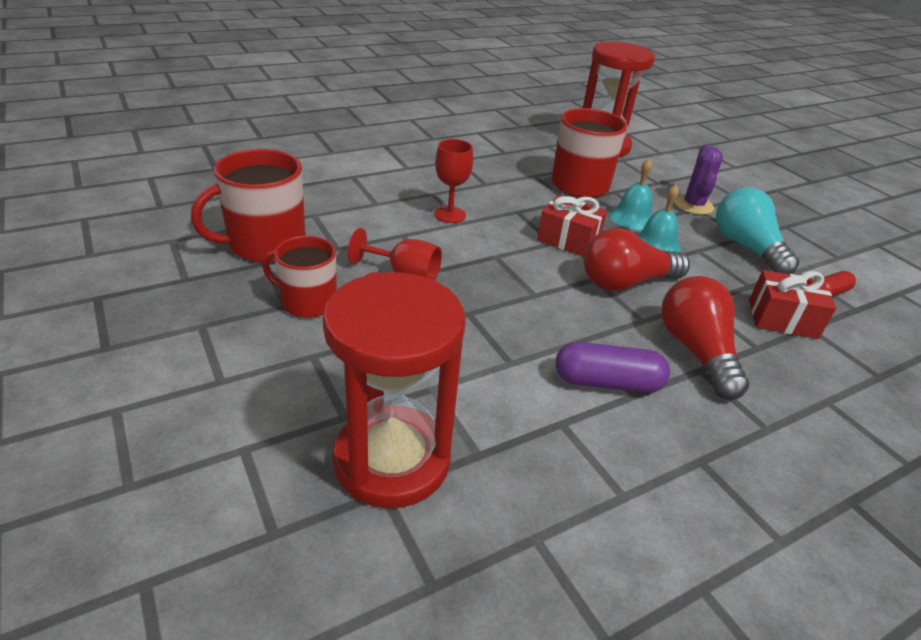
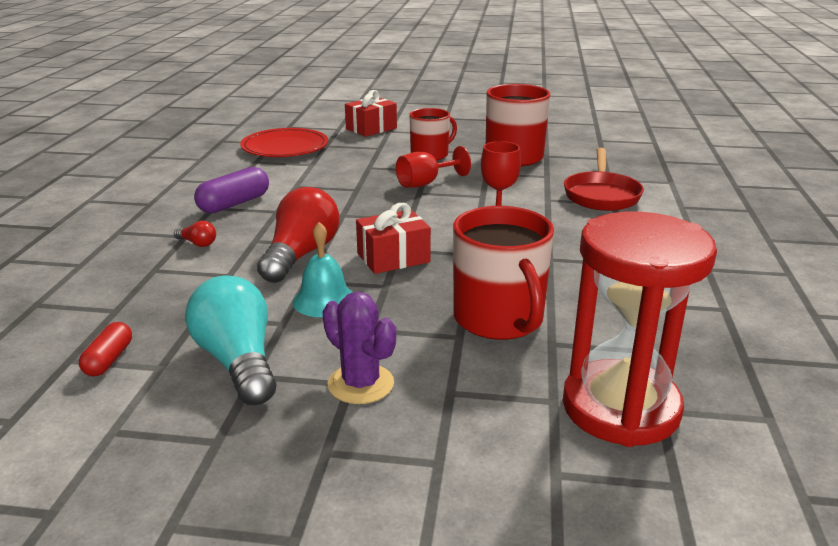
camera: 130 degrees right, 10 degrees down
red hourglass [322,272,465,508] -> red plate [240,128,328,157]
turquoise bell [609,159,653,230] -> none
red light bulb [661,276,749,400] -> red light bulb [174,221,216,247], size x0.42
turquoise light bulb [716,187,799,274] -> turquoise light bulb turned 135 degrees counterclockwise [185,275,276,406]
red gift [749,270,836,339] -> red gift moved to [345,90,397,137]
none -> red pan [564,148,644,211]

